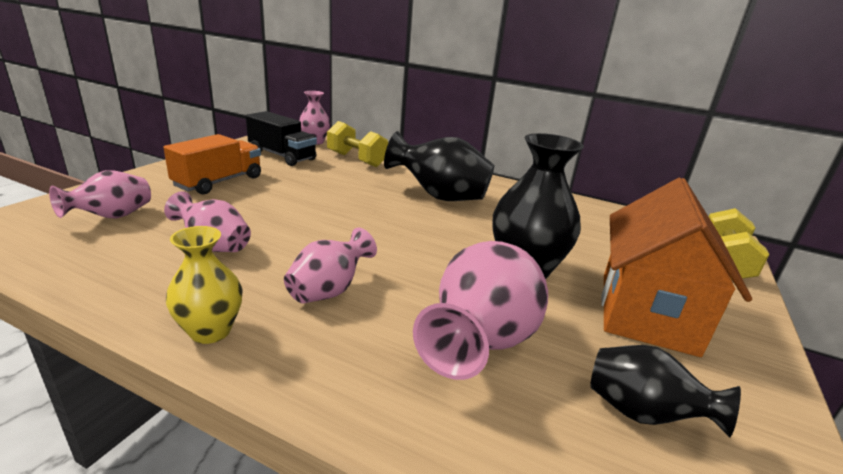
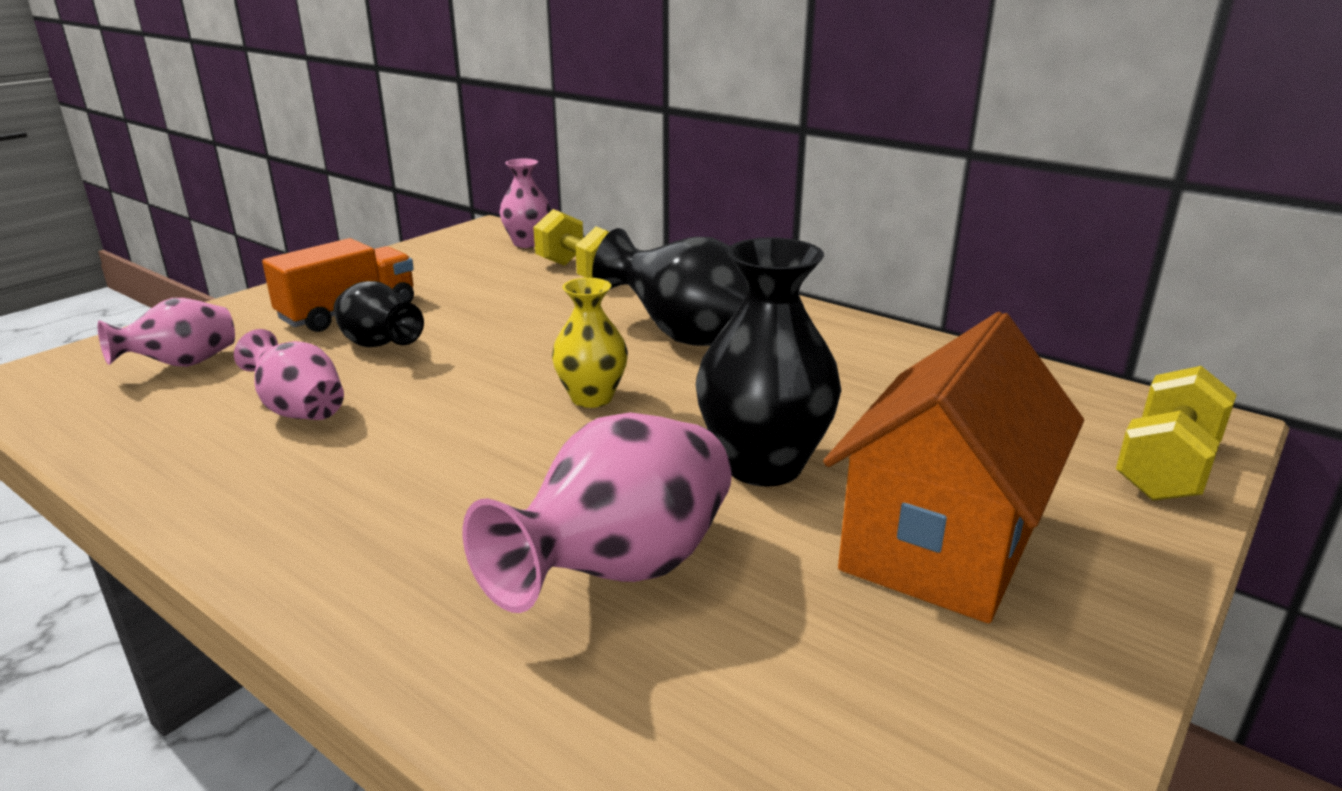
camera: 15 degrees right, 0 degrees up
yellow vase [166,226,243,344] -> yellow vase moved to [552,278,628,408]
black truck [246,111,317,166] -> none
pink vase [284,227,377,304] -> none
black vase [590,345,741,438] -> black vase moved to [333,281,424,347]

